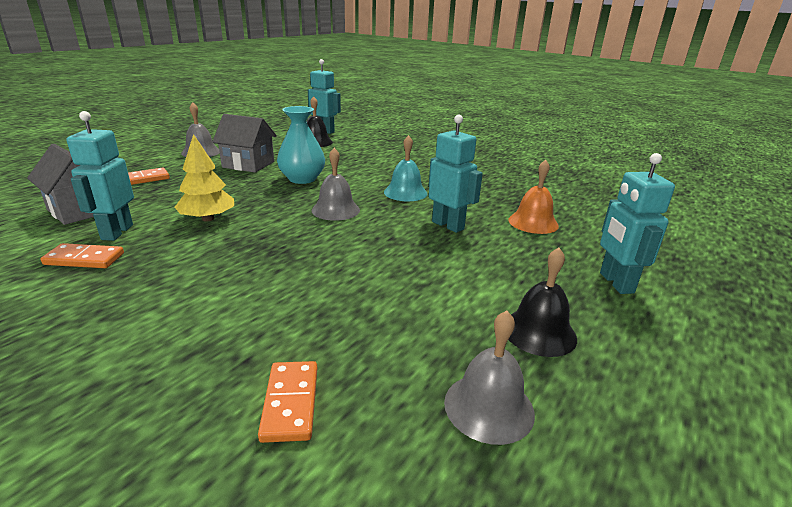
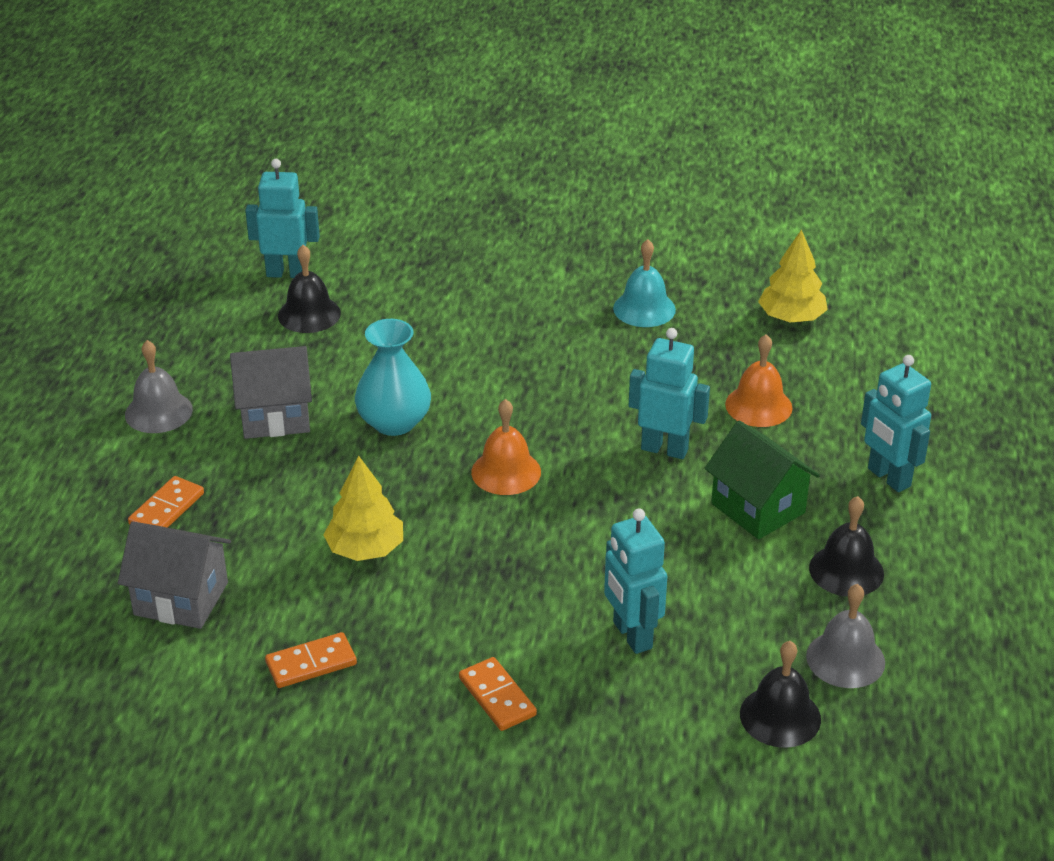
camera: 25 degrees left, 10 degrees up
turquoise robot [67,111,134,241] -> turquoise robot moved to [604,508,667,654]
orange domino [258,361,317,443] -> orange domino moved to [459,657,537,731]
grey bell [312,148,360,221] -> orange bell [471,399,541,495]
turquoise bell [384,135,427,201] -> turquoise bell moved to [613,239,676,327]
none -> green house [705,421,820,539]
none -> black bell [740,641,821,748]
none -> yellow tree [758,229,828,322]

